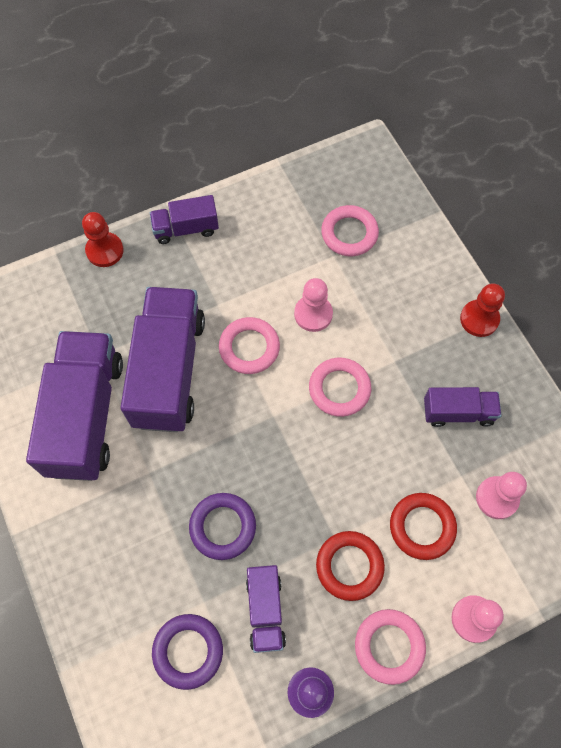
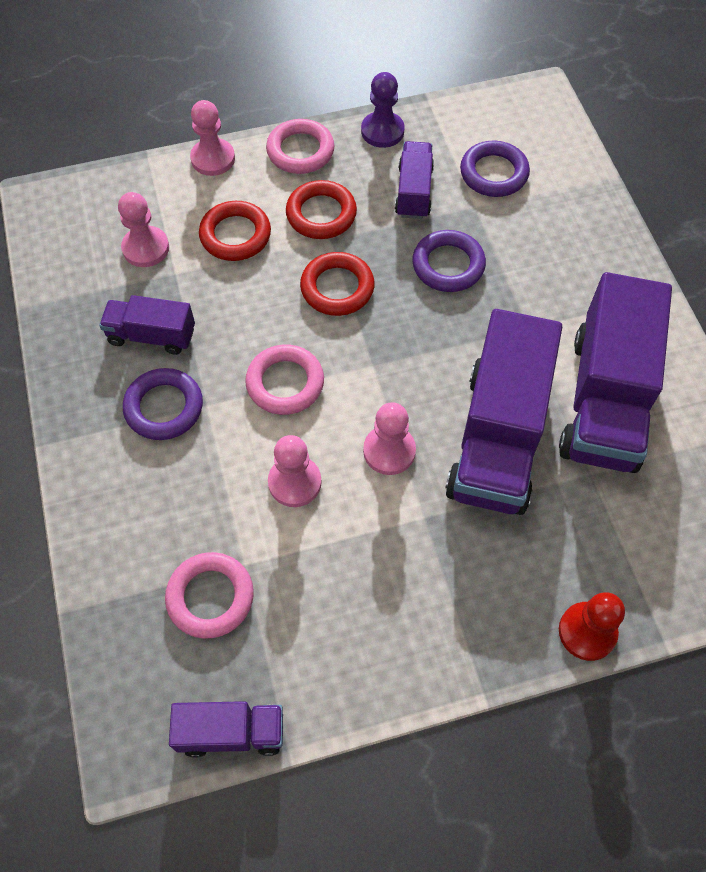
camera: 170 degrees left, 5 degrees down
purple truck [150,195,219,244] -> purple truck moved to [169,701,283,757]
pink ring [219,317,280,374] -> pink pawn [363,402,416,475]
red pawn [460,283,505,337] -> none
none -> purple ring [123,368,203,440]
none -> red ring [300,252,375,316]

